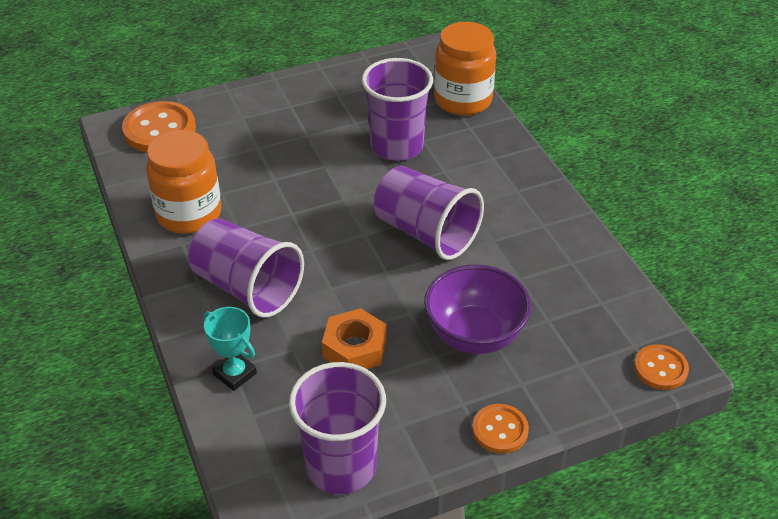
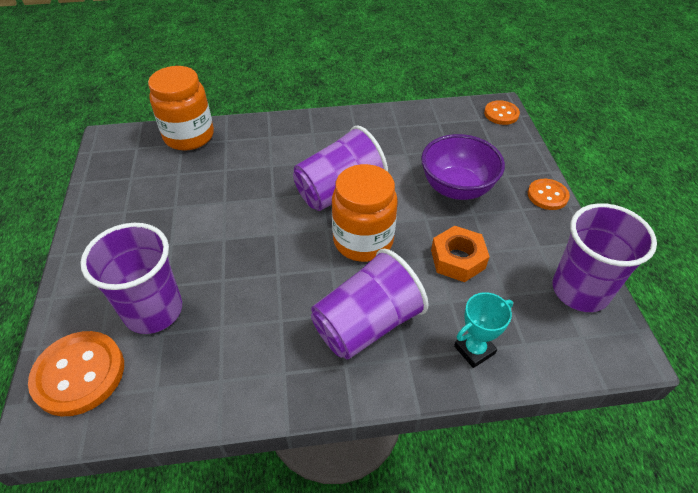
camera: 75 degrees left, 5 degrees up
orange jar [146,130,221,234] -> orange jar moved to [332,164,398,262]
purple cup [362,58,433,161] -> purple cup moved to [80,223,182,334]

